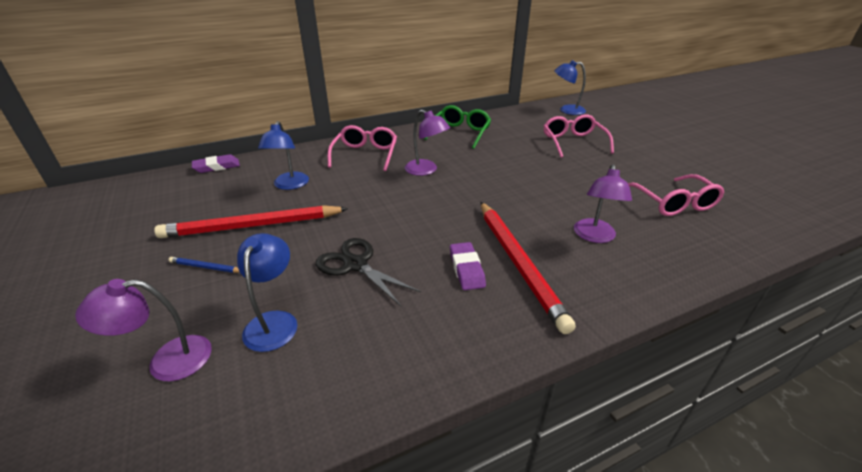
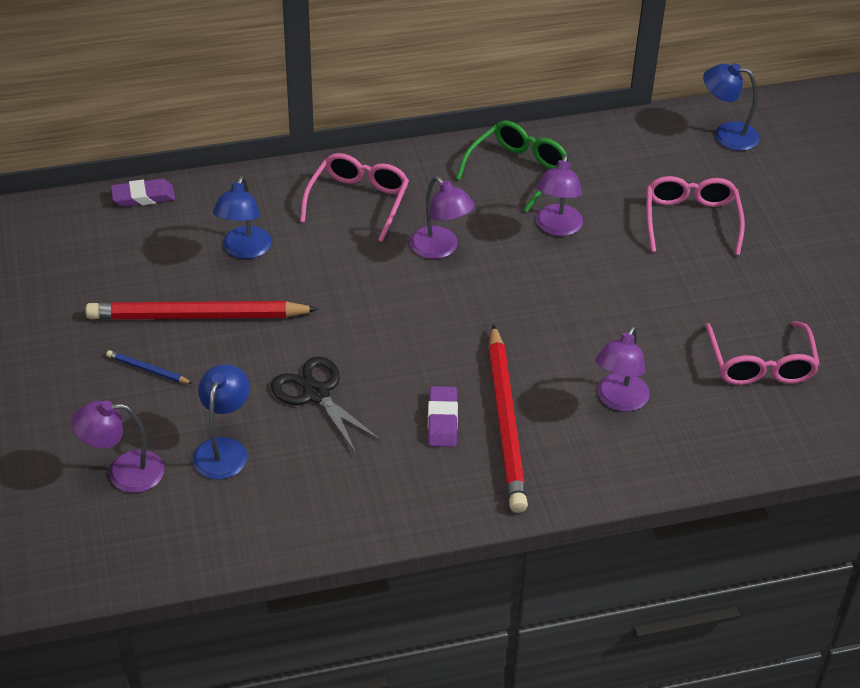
camera: 10 degrees right, 10 degrees up
none -> purple lamp [536,154,583,236]

